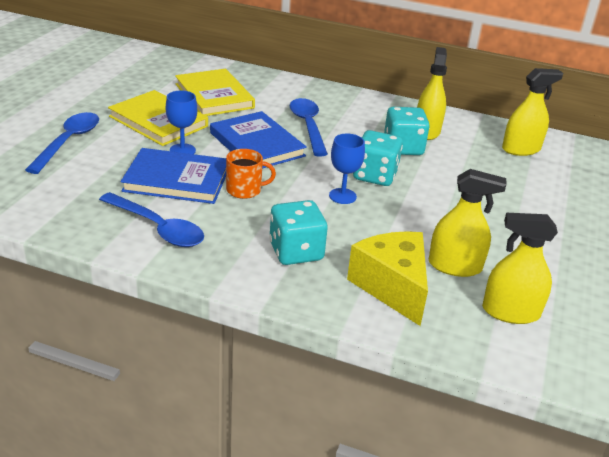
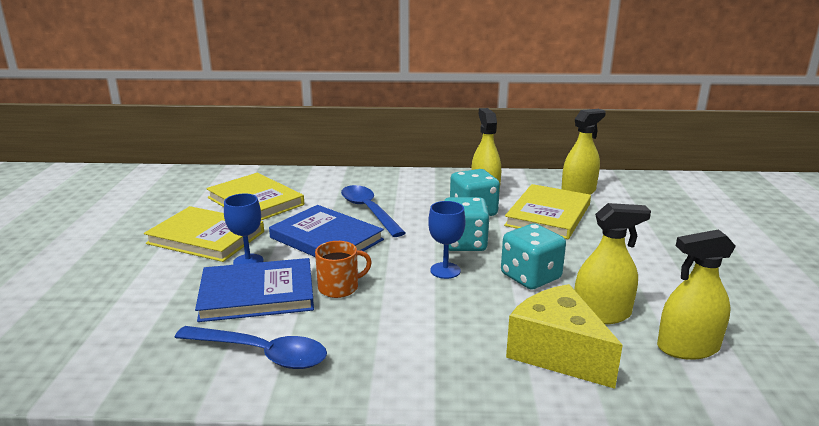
camera: 15 degrees left, 10 degrees down
blue spoon [25,112,99,174] -> none
turquoise dice [269,200,328,265] -> turquoise dice moved to [501,223,566,289]
none -> yellow book [504,184,591,239]

